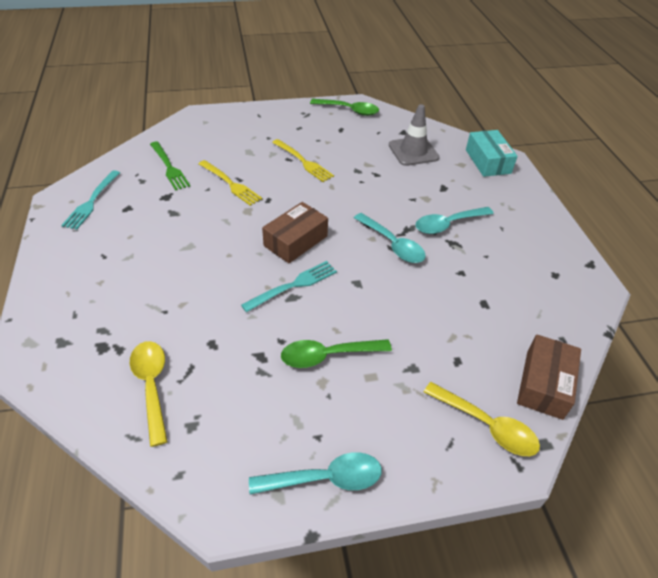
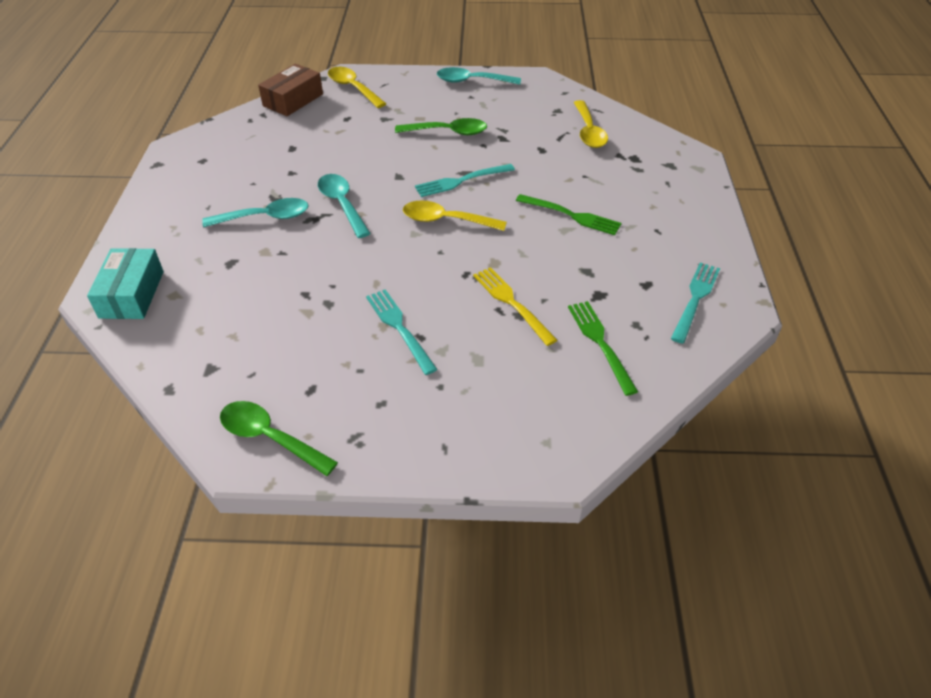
camera: 165 degrees left, 0 degrees up
brown box [262,202,328,263] -> yellow spoon [403,200,507,231]
yellow fork [272,139,334,182] -> turquoise fork [366,289,438,375]
grey traffic cone [389,104,439,166] -> none
none -> green fork [516,194,622,235]

